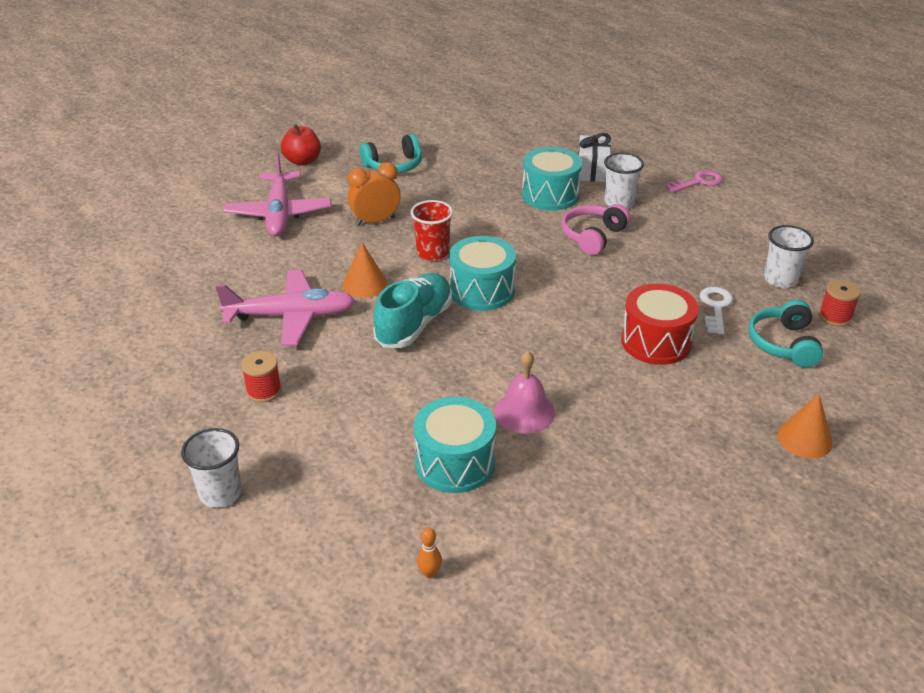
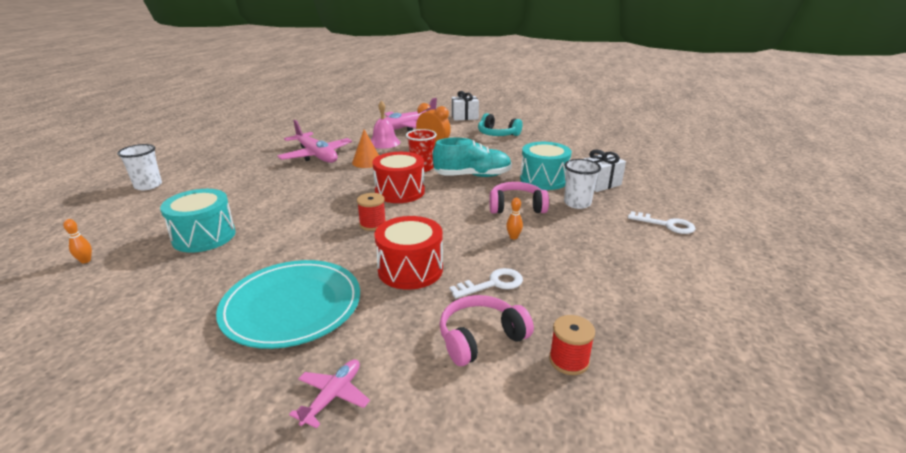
camera: 55 degrees right, 10 degrees down
red spool [241,351,282,403] -> red spool moved to [357,193,386,231]
red apple [281,124,321,166] -> white gift [451,91,479,121]
turquoise shoe [373,273,452,348] -> turquoise shoe moved to [433,138,512,177]
turquoise drum [449,236,516,311] -> red drum [372,152,425,203]
pink bell [494,351,555,434] -> pink bell moved to [371,101,400,149]
pink key [665,170,723,193] -> white key [628,211,695,234]
turquoise headphones [749,300,824,368] -> pink headphones [440,295,534,366]
white cup [764,225,814,288] -> none
orange cone [778,394,833,458] -> pink plane [289,359,370,428]
none -> turquoise plate [216,260,360,349]
none -> orange bowling pin [506,198,523,239]

